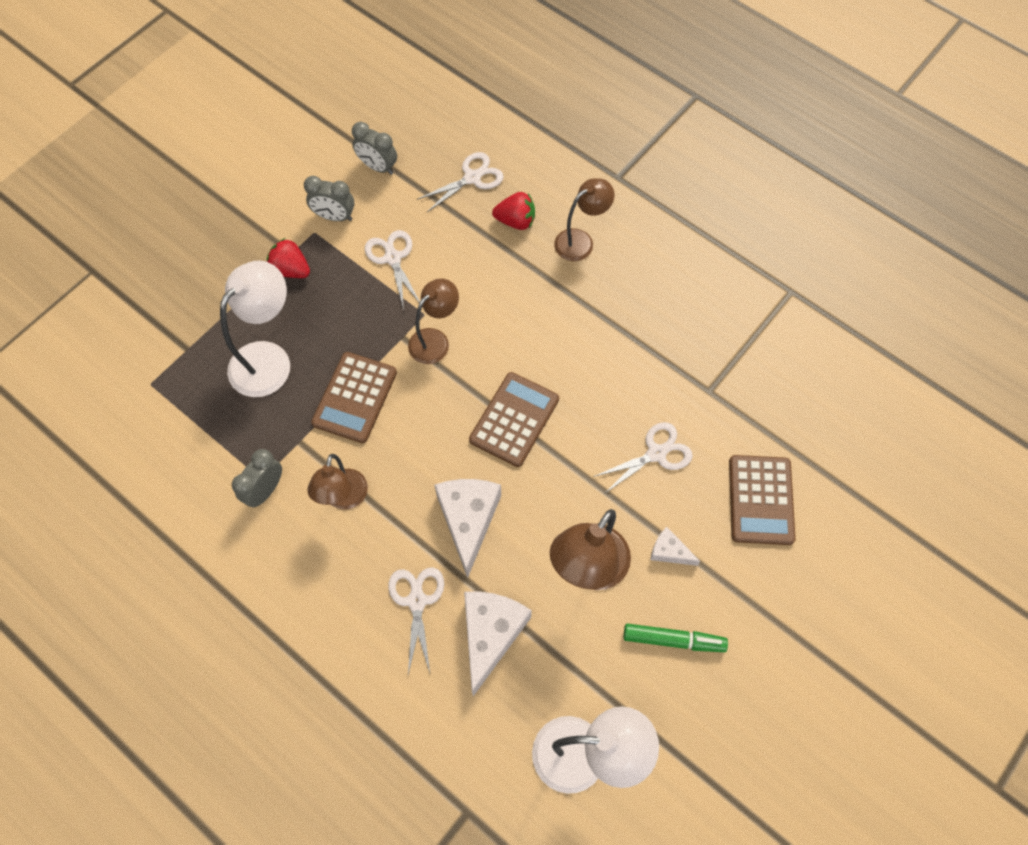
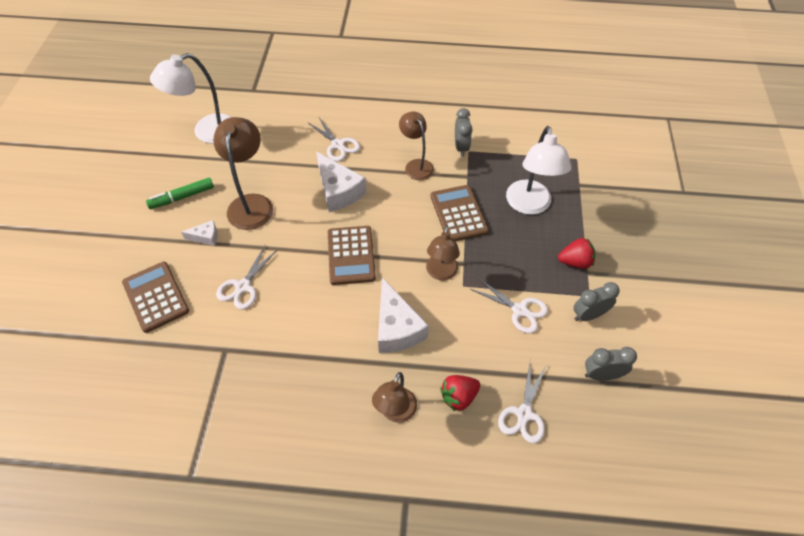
camera: 145 degrees right, 10 degrees down
white cheese [464,591,532,696] -> white cheese moved to [378,278,429,353]

